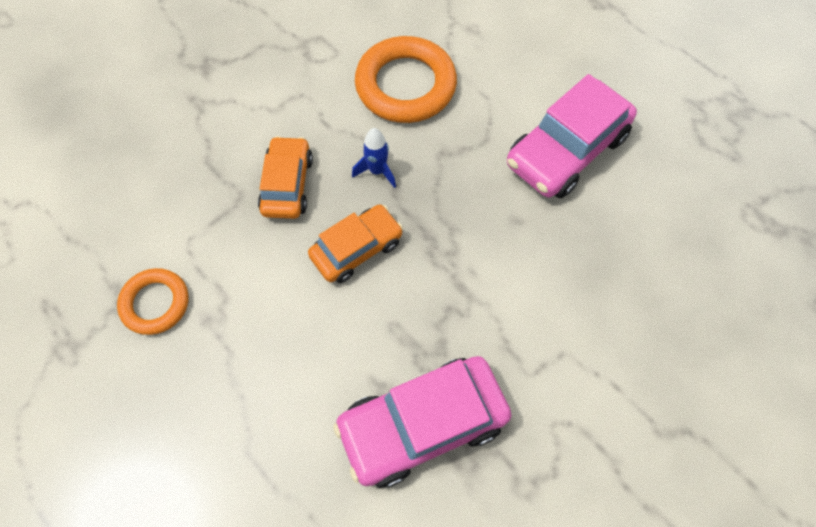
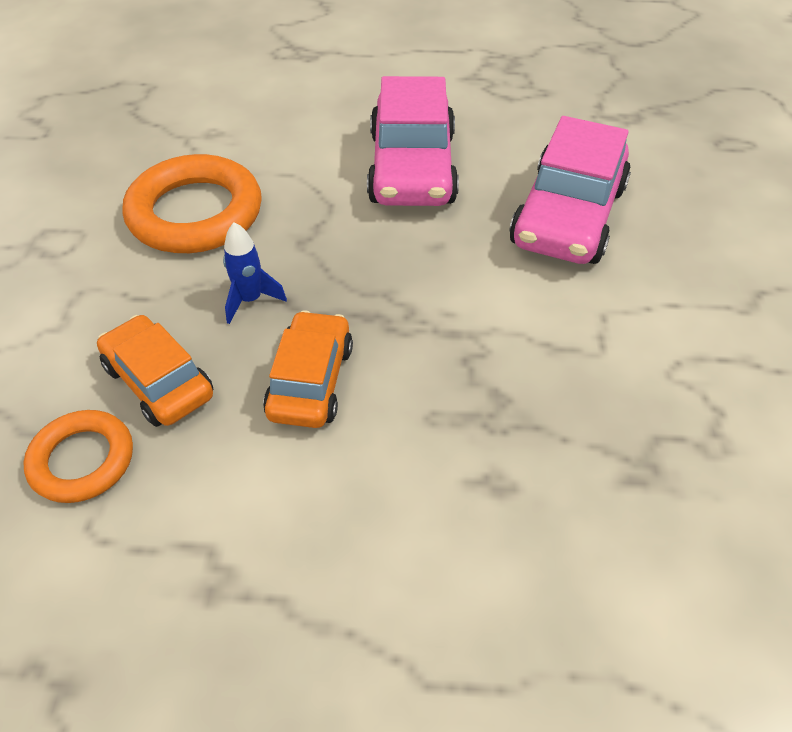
camera: 45 degrees left, 15 degrees down
orange ring [117,268,188,335] -> orange ring moved to [24,410,133,503]
pink car [333,356,512,488] -> pink car moved to [509,116,631,264]

